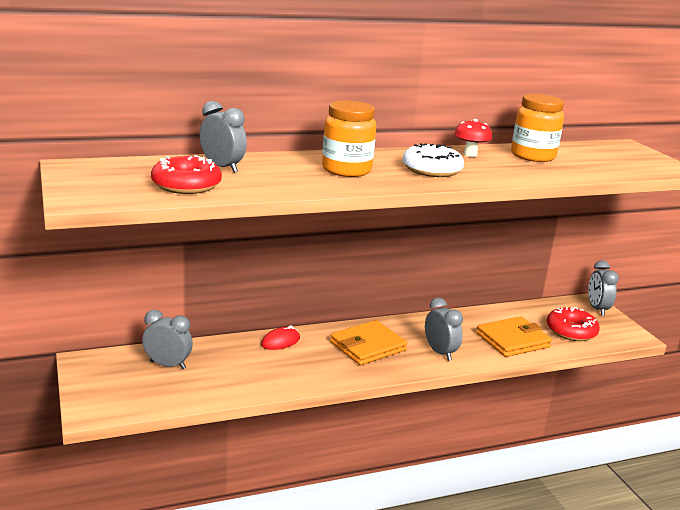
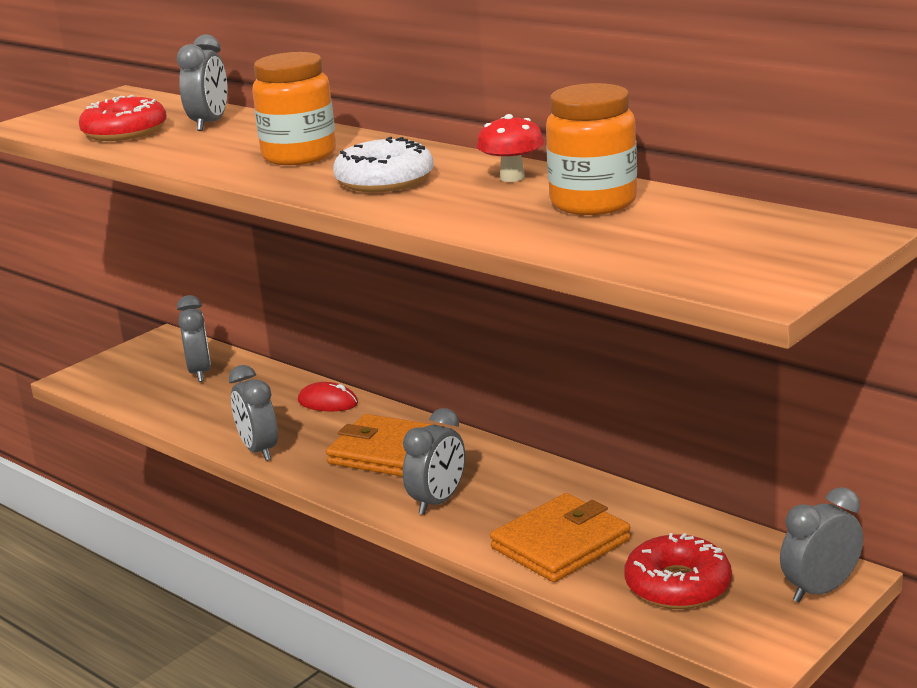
camera: 65 degrees right, 0 degrees up
orange wallet [476,316,552,357] -> orange wallet turned 75 degrees counterclockwise [490,493,631,582]
none -> grey clock [229,365,278,461]

